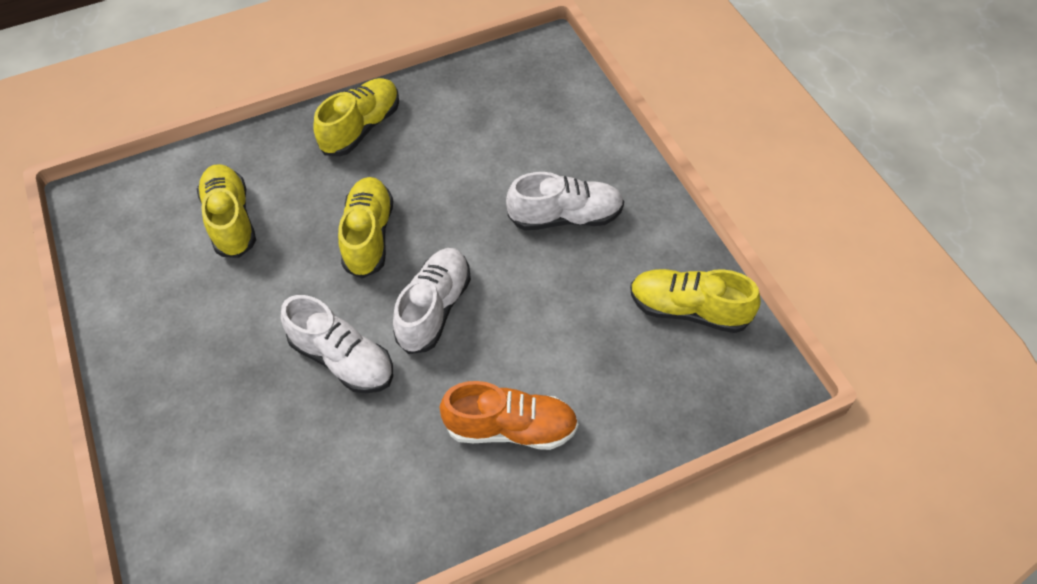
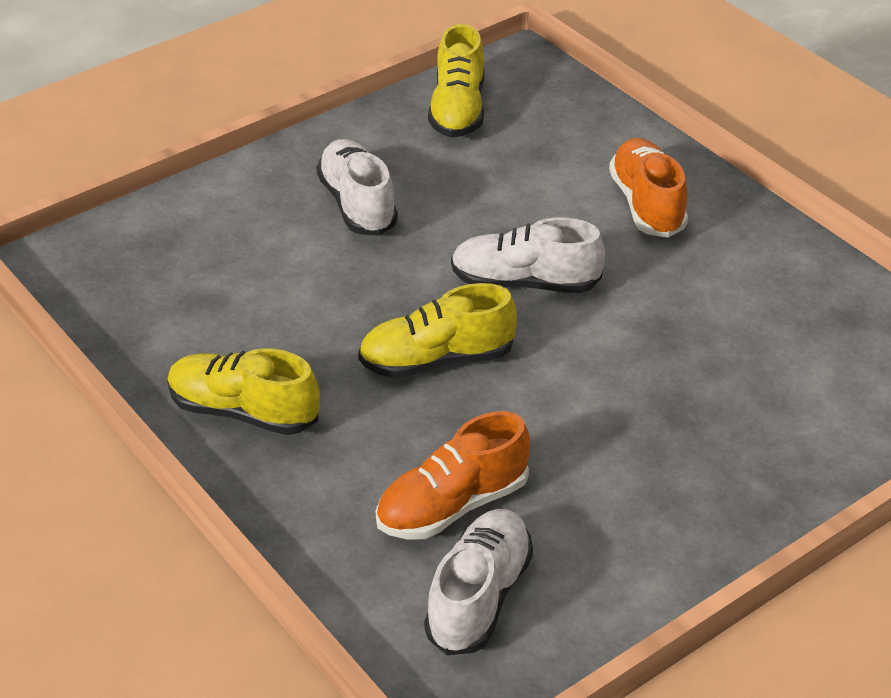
camera: 105 degrees left, 15 degrees down
yellow shoe [197,164,256,258] -> orange shoe [376,411,530,539]
white shoe [281,295,393,393] -> white shoe moved to [424,509,533,655]

